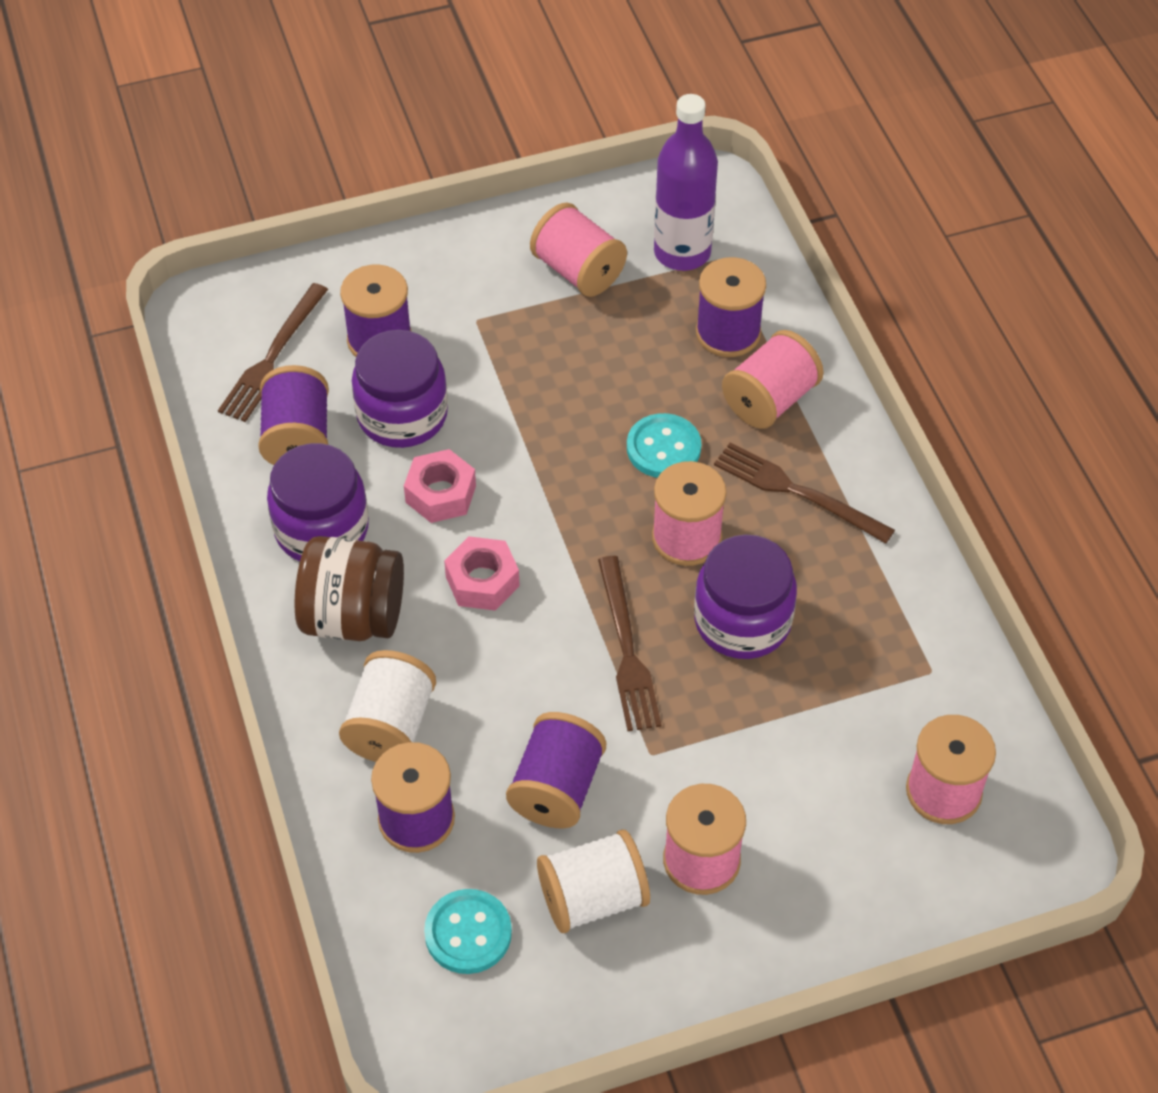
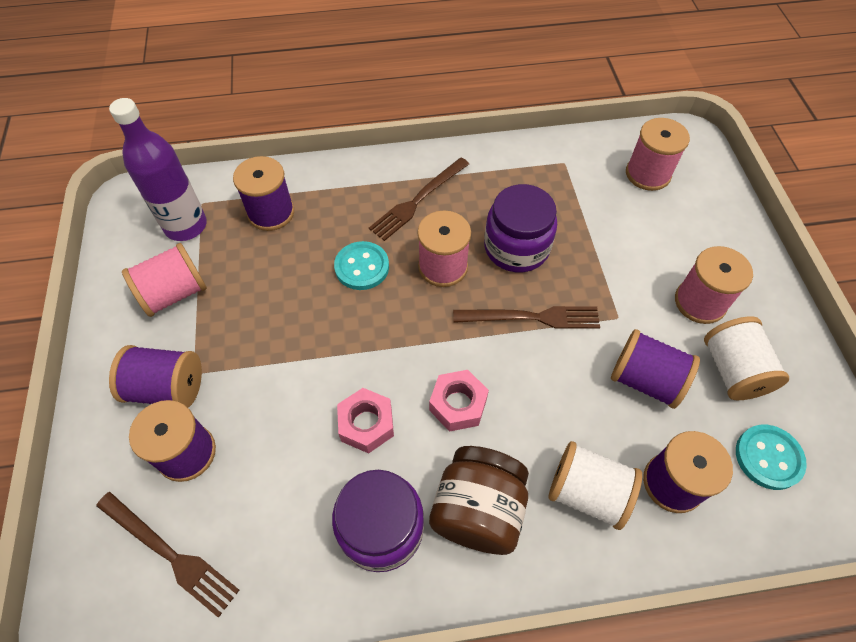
camera: 80 degrees left, 5 degrees up
purple spool [258,365,329,465] -> purple spool moved to [109,345,202,408]
purple jar [352,330,448,448] -> none
pink spool [722,330,824,429] -> none

